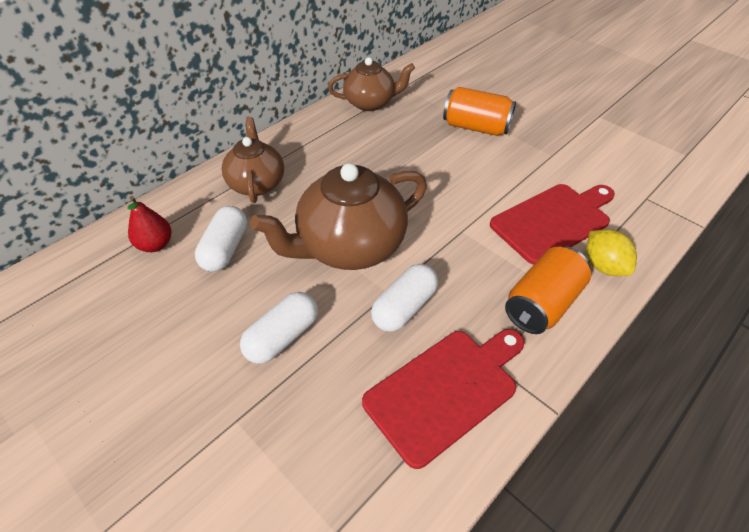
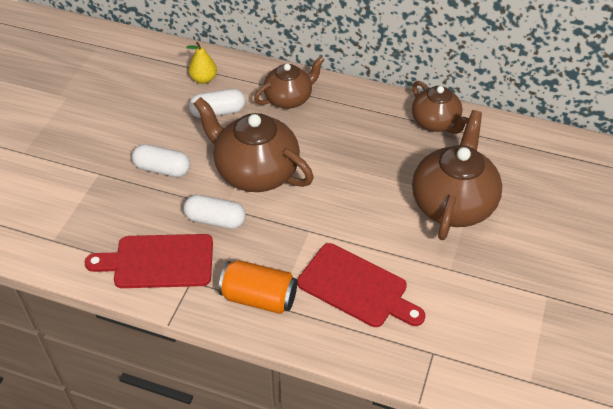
camera: 65 degrees right, 0 degrees up
red pear [127,196,171,252] -> yellow pear [186,42,217,84]
red cutting board [362,329,525,469] -> red cutting board turned 150 degrees clockwise [85,234,213,288]
orange can [443,87,516,136] -> brown teapot [412,110,502,240]
yellow lemon [586,229,637,276] -> none

